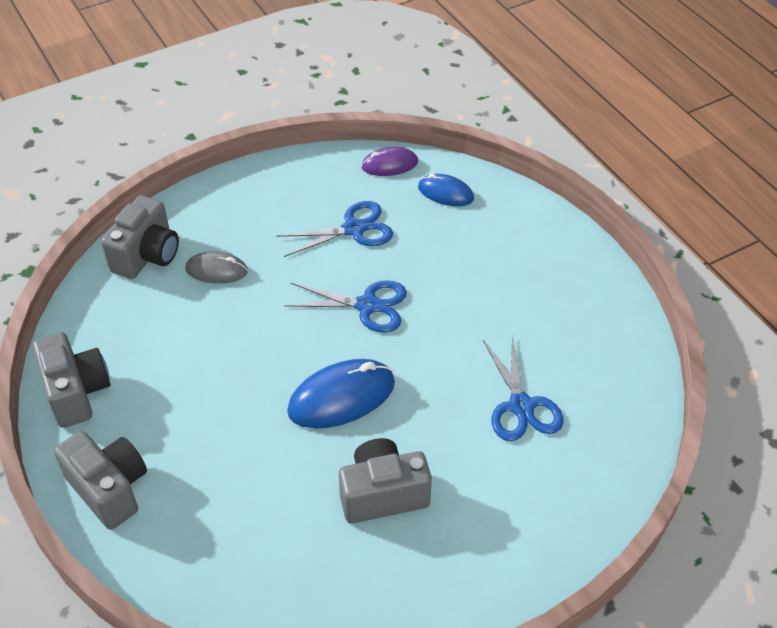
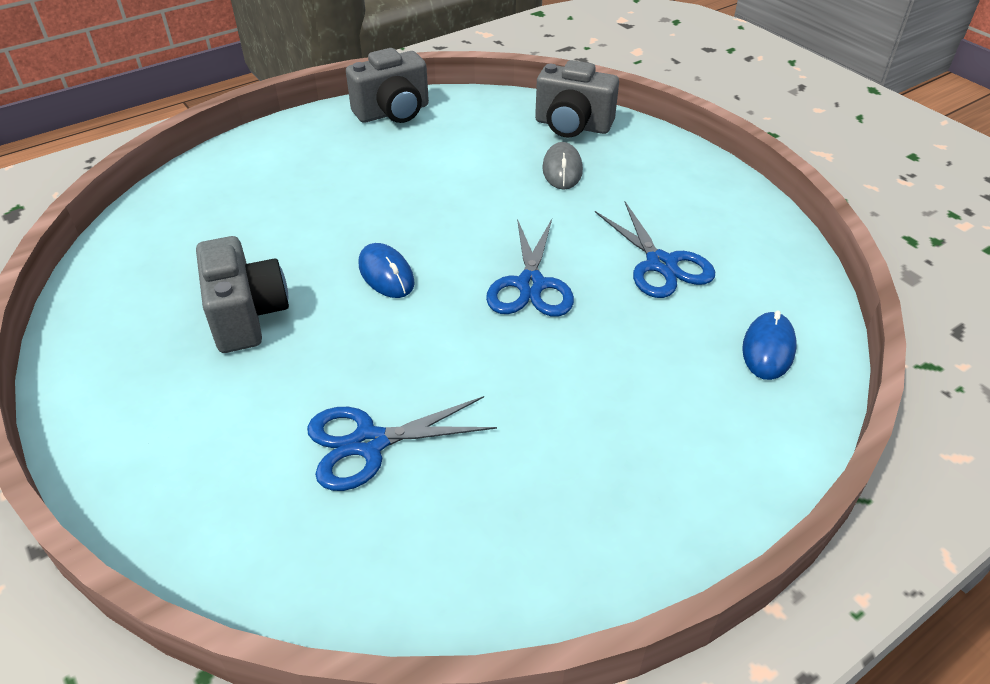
camera: 85 degrees right, 5 degrees down
grey camera [54,431,147,530] -> none
blue mouse [287,359,395,429] -> blue mouse [358,243,415,298], size x0.61
purple mouse [361,147,418,176] -> none

